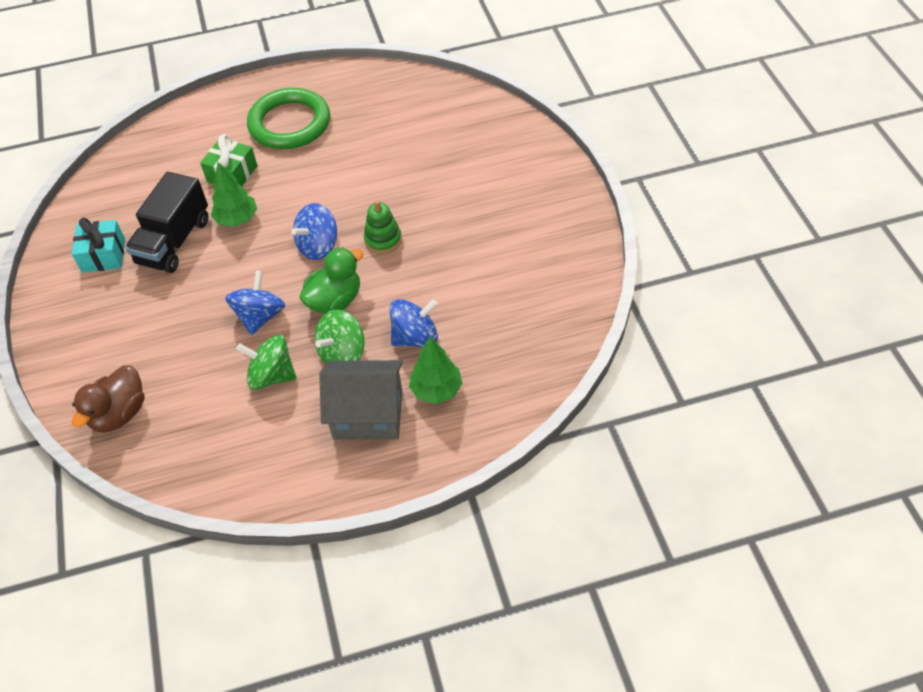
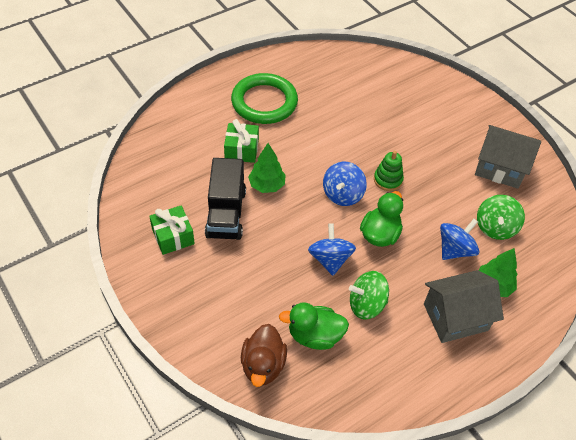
camera: 25 degrees left, 0 degrees up
turquoise gift [72,217,125,273] -> green gift [149,205,195,255]
green spinning top [314,310,365,364] -> green spinning top moved to [477,195,525,240]
none -> green duck [279,302,349,350]
none -> grey house [475,125,541,189]

